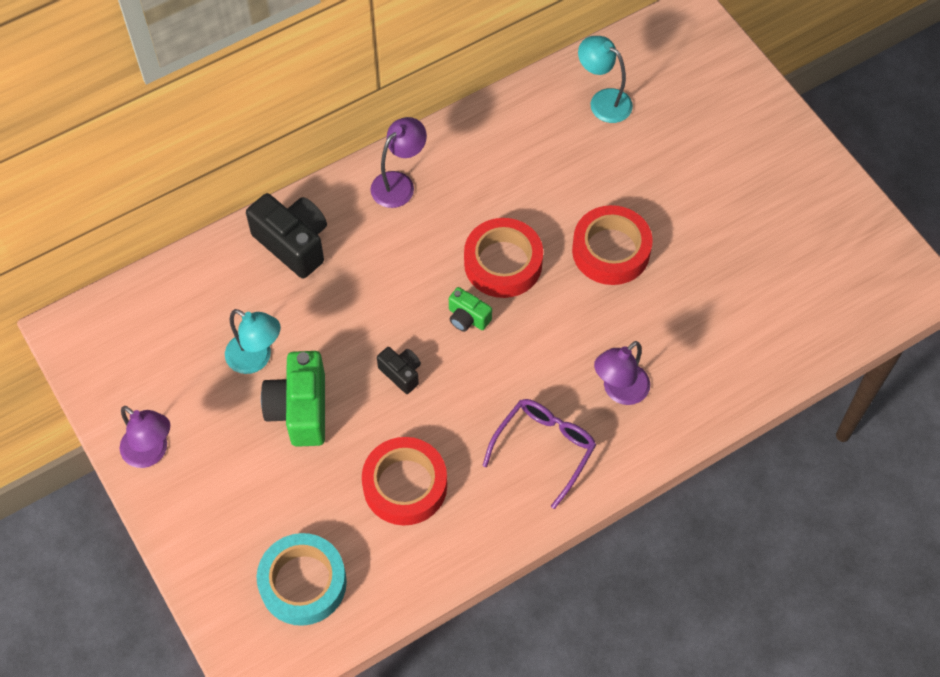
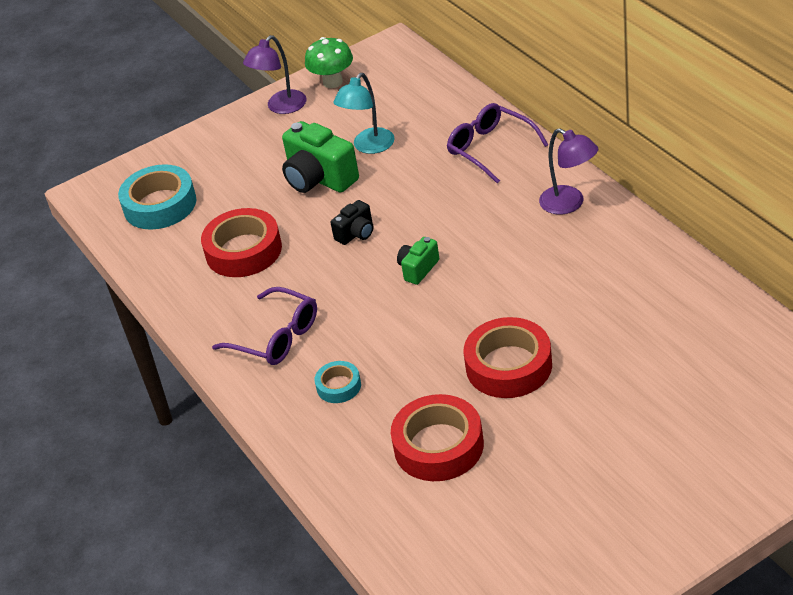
camera: 95 degrees right, 20 degrees down
black camera [246,193,327,279] -> purple glasses [447,103,548,184]
green camera [261,351,325,447] -> green camera turned 135 degrees counterclockwise [282,121,359,193]
red tape [464,218,543,298] -> red tape moved to [391,394,484,481]
turquoise lamp [578,36,633,123] -> none
purple lamp [594,341,650,405] -> turquoise tape [315,361,361,403]
none -> green mushroom [305,37,353,88]

